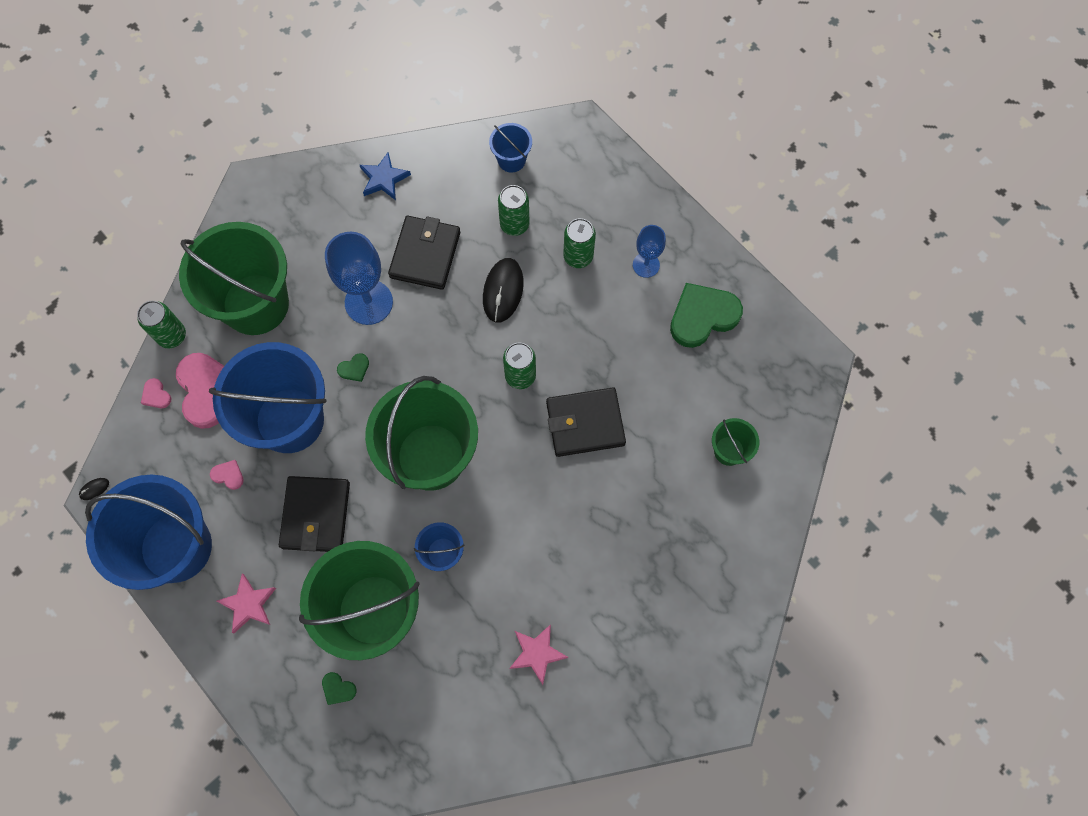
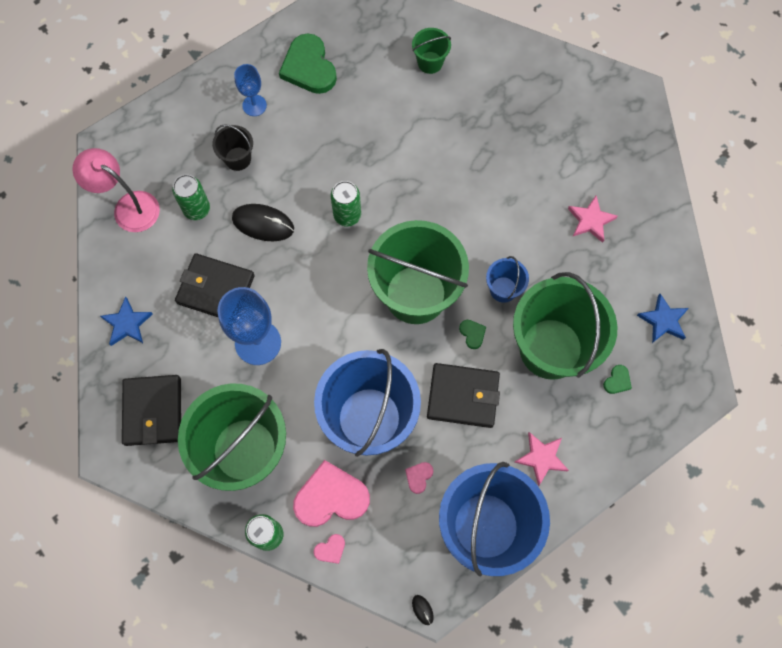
camera: 85 degrees left, 0 degrees up
green heart [337,353,369,382] -> green heart moved to [459,320,486,349]
blue bucket [489,123,532,173] -> pink lamp [73,148,160,232]
black wallet [546,388,626,457] -> black wallet moved to [122,375,181,446]
green can [563,218,596,268] -> black bucket [212,124,253,171]
none -> blue star [637,294,689,343]

